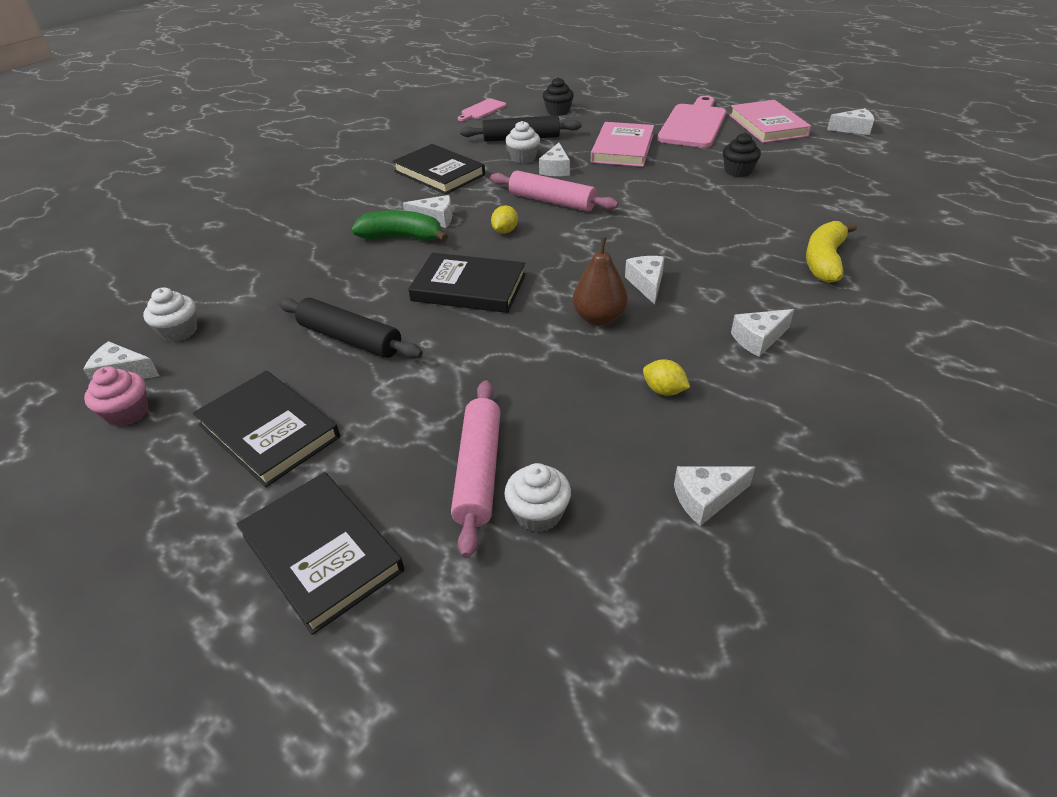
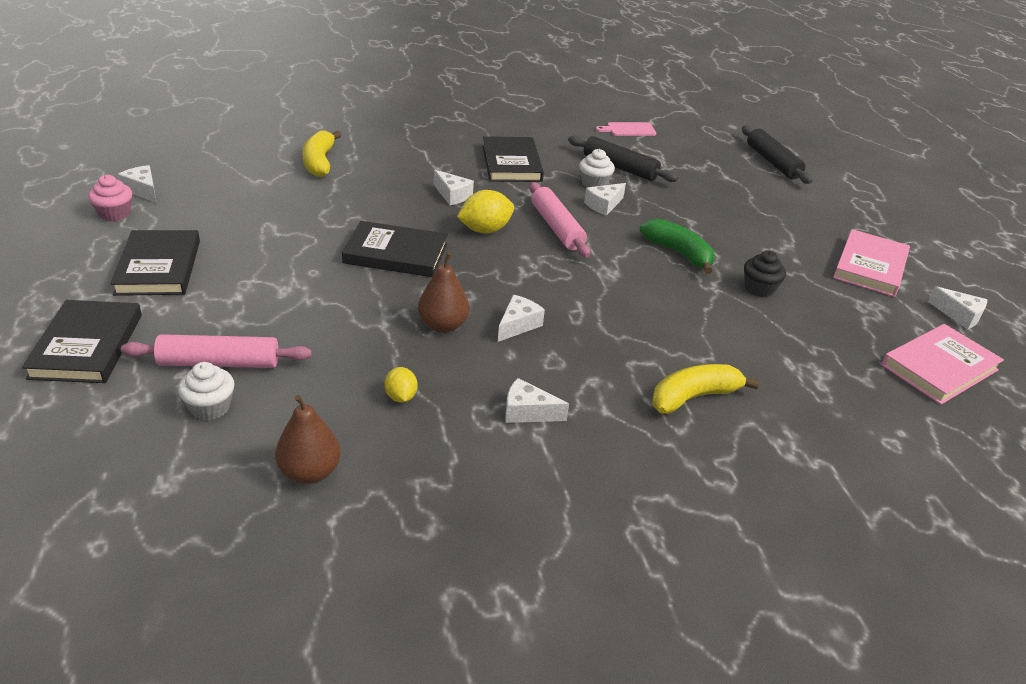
camera: 35 degrees right, 5 degrees down
white cupcake [143,287,197,342] -> none
black rolling pin [279,298,423,359] -> black rolling pin moved to [742,126,813,184]
green banana [351,210,448,242] -> green banana moved to [640,219,715,274]
black book [408,253,526,313] -> black book turned 45 degrees counterclockwise [342,221,448,277]
pink rolling pin [451,380,501,558] -> pink rolling pin turned 45 degrees clockwise [121,334,312,368]
yellow lemon [491,206,518,233] -> yellow lemon [457,190,514,233], size x1.70
black cupcake [543,77,574,116] -> none
pink book [591,122,654,167] -> pink book moved to [881,324,1004,405]
pink cutting board [657,96,726,148] -> none
white cheese [674,466,755,526] -> brown pear [275,395,341,484]
none -> yellow banana [302,130,342,177]

